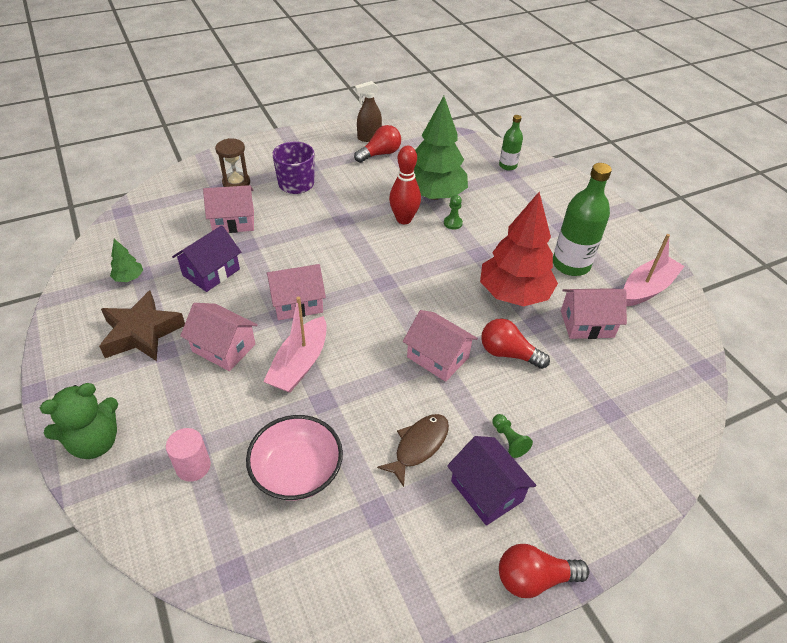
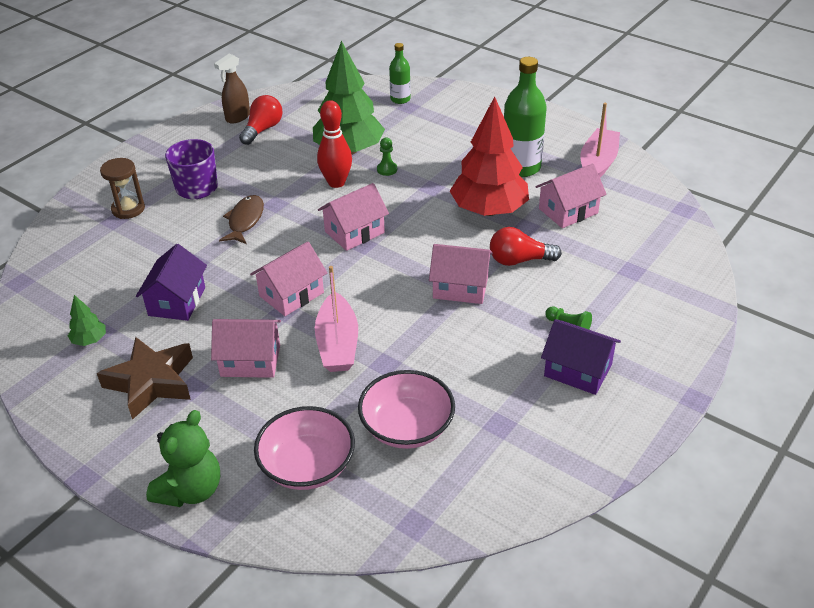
camera: 25 degrees left, 5 degrees down
pink cylinder [166,428,211,482] -> pink bowl [254,406,355,490]
pink house [203,185,254,233] -> pink house moved to [318,183,389,251]
brown fish [377,414,449,487] -> brown fish moved to [219,195,264,244]
red light bulb [499,544,589,598] -> none

